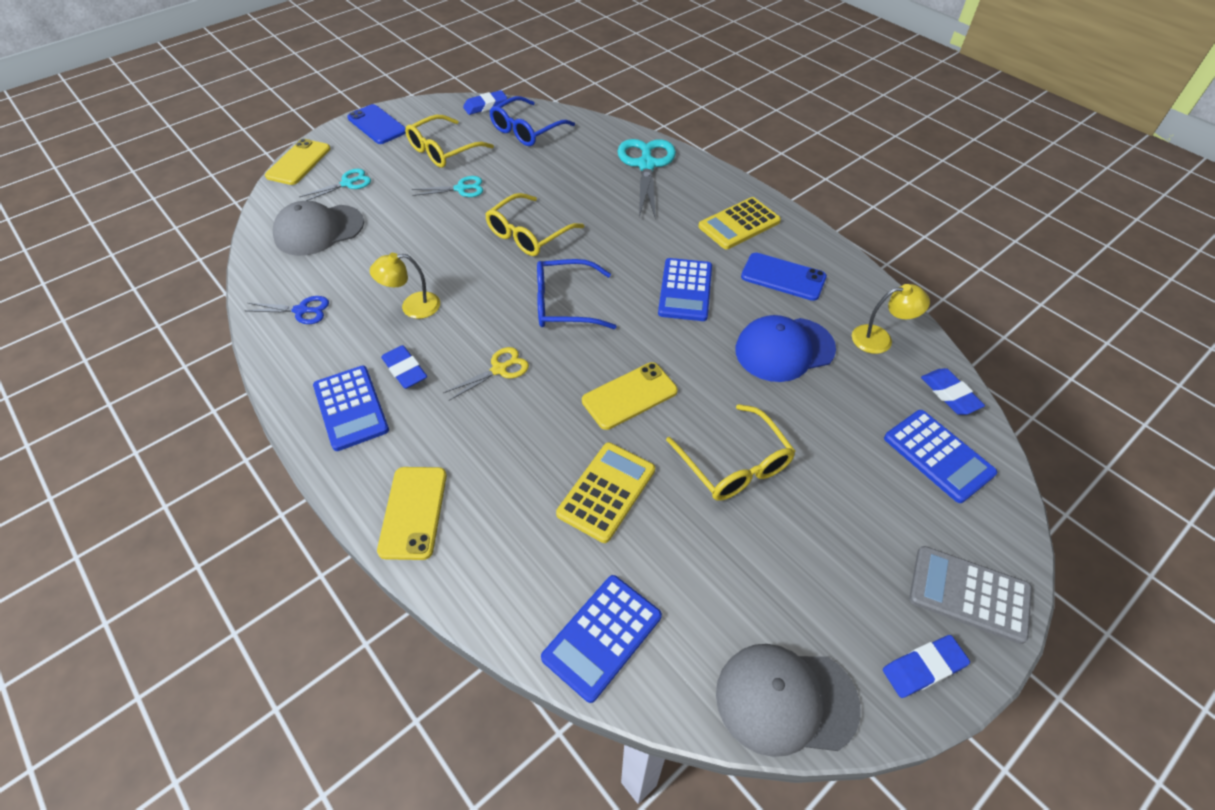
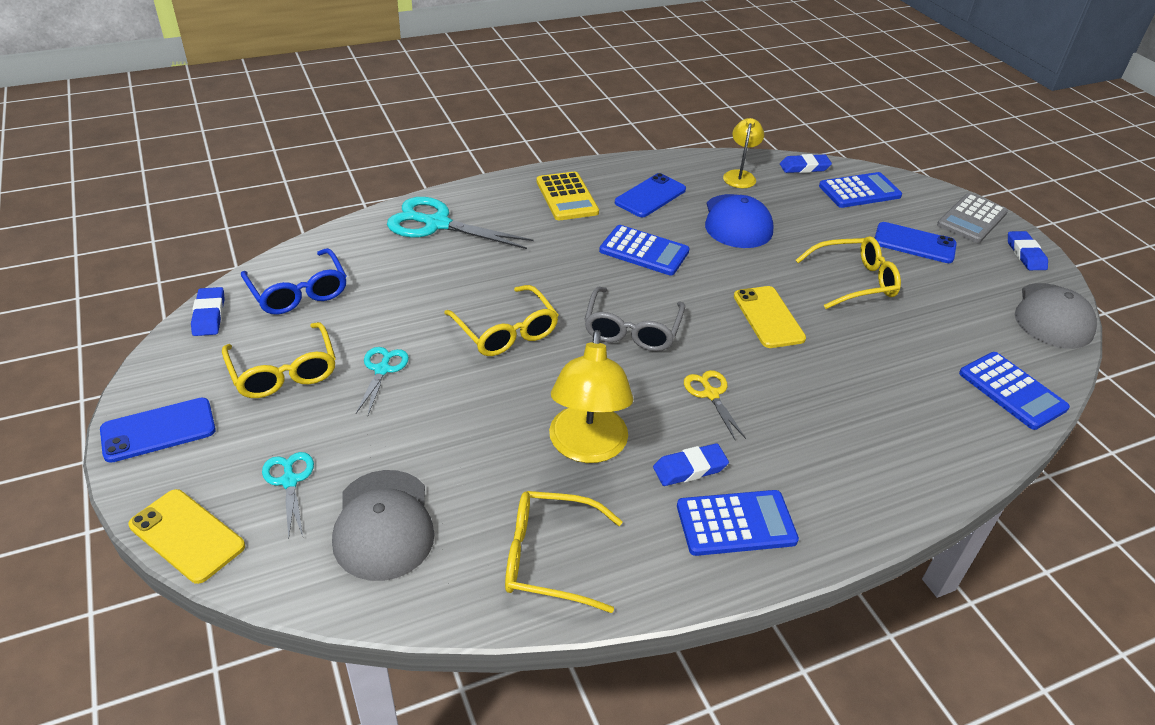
camera: 75 degrees left, 10 degrees down
blue scissors [245,296,329,324] -> yellow glasses [505,491,623,613]
yellow lamp [370,253,440,319] -> yellow lamp [549,330,633,463], size x1.69
yellow phone [377,467,447,560] -> none
blue glasses [537,259,617,329] -> grey glasses [584,287,685,351]
yellow calculator [556,442,655,543] -> none
none -> blue phone [875,222,957,263]

